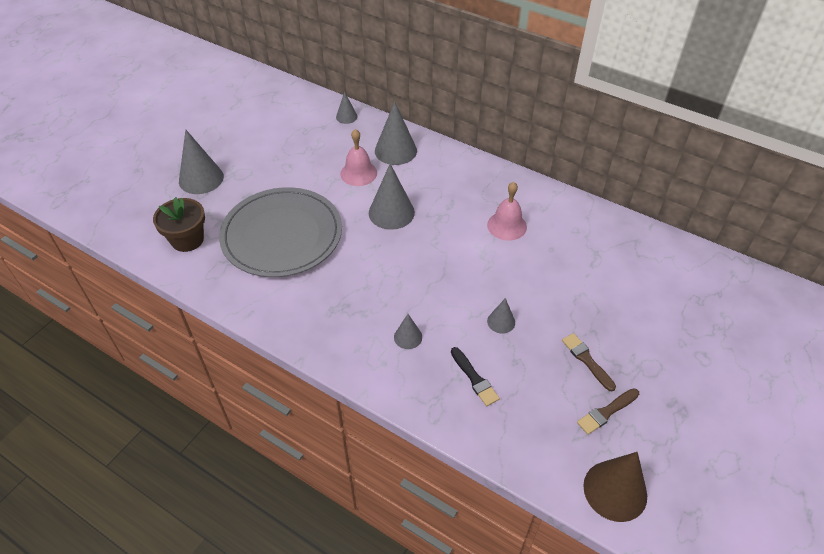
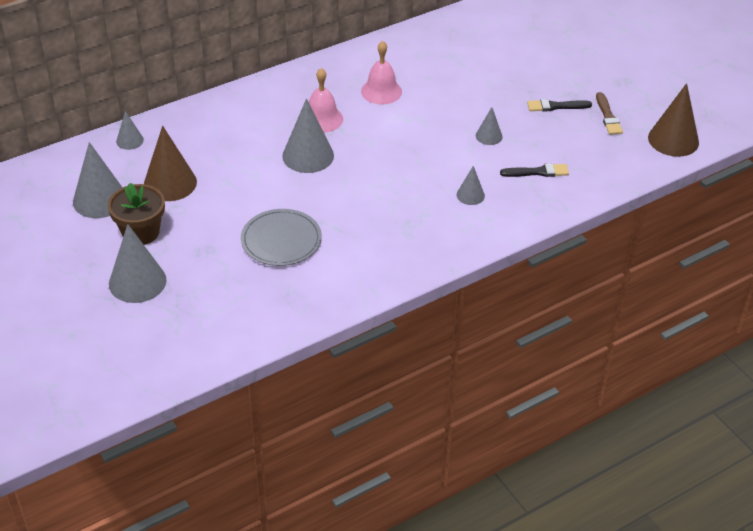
camera: 65 degrees left, 5 degrees down
brown flower pot [153,197,205,252] -> brown flower pot moved to [108,183,165,245]
grey plate [219,187,342,277] -> grey plate [241,209,322,266], size x0.58
pink bell [340,129,377,186] -> pink bell moved to [309,68,343,133]
grey cone [375,101,417,165] -> grey cone moved to [73,142,123,218]
brown brush [562,333,616,392] -> black brush [527,99,592,112]
none -> brown cone [144,126,197,201]

